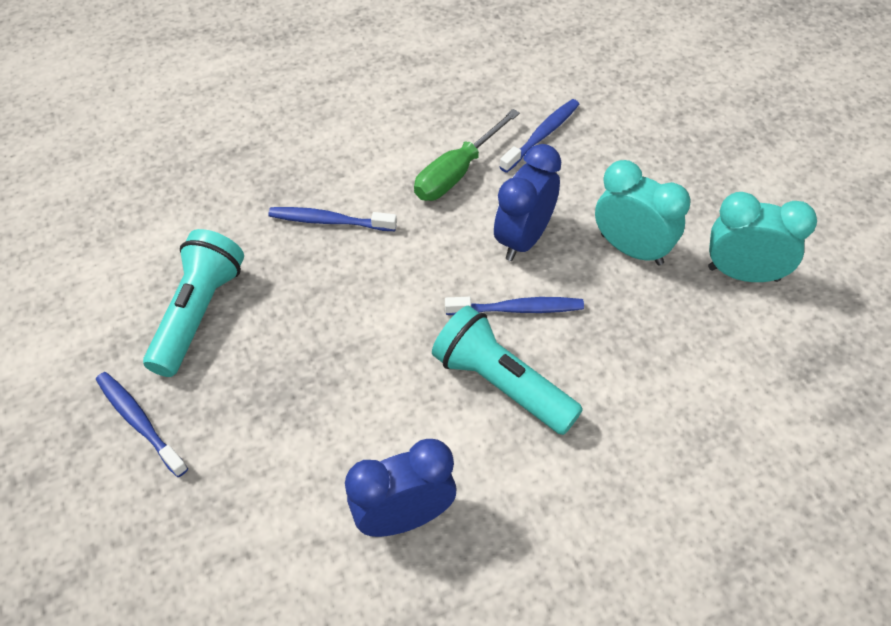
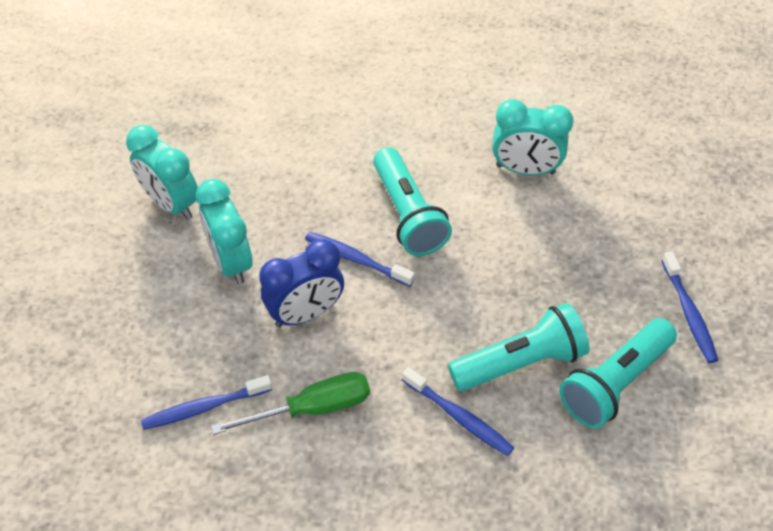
camera: 150 degrees left, 0 degrees up
blue clock [345,439,456,537] -> turquoise clock [492,99,573,175]
none -> turquoise flashlight [448,303,590,391]

